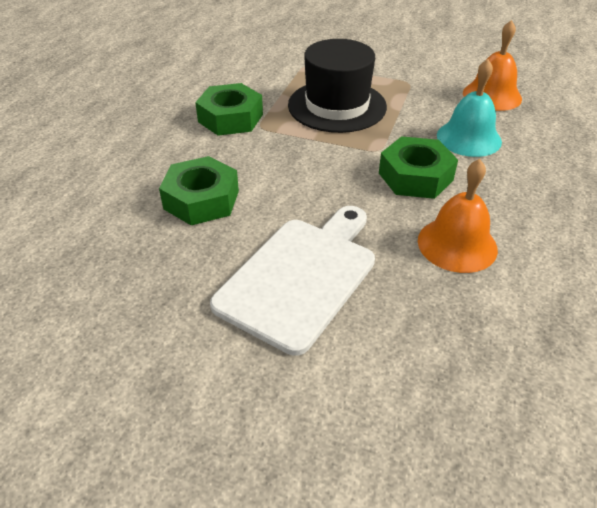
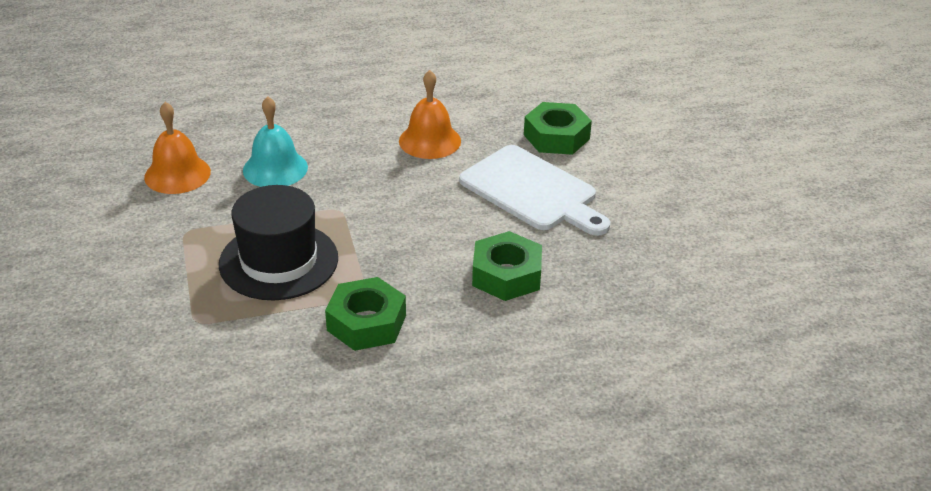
camera: 125 degrees left, 5 degrees down
white cutting board [210,206,375,356] -> white cutting board turned 135 degrees counterclockwise [459,145,610,236]
green nut [379,136,458,199] -> green nut moved to [524,102,592,155]

